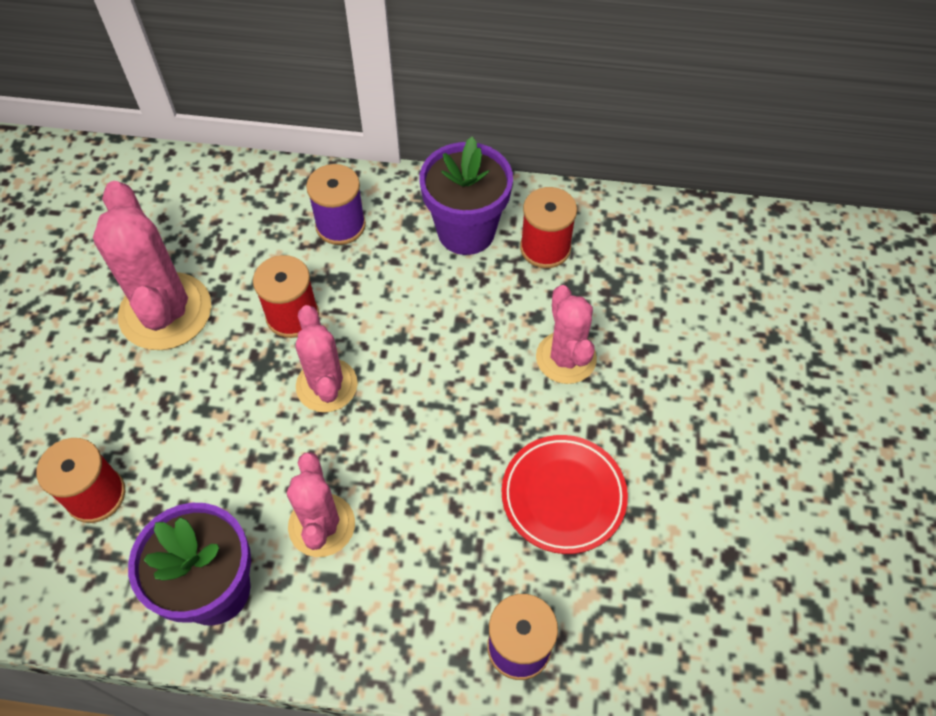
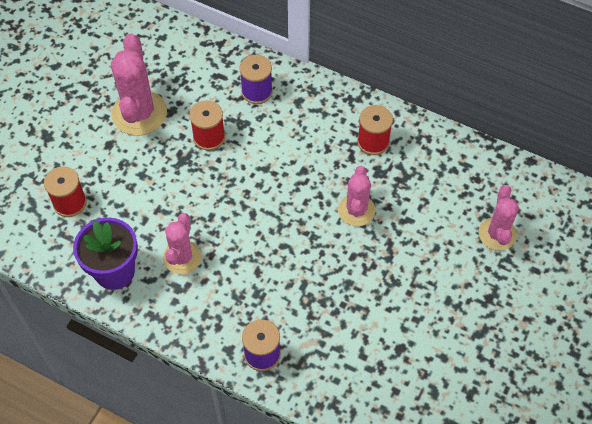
camera: 20 degrees right, 0 degrees up
pink cactus [296,305,358,413] -> pink cactus moved to [479,185,519,251]
purple flower pot [419,136,513,255] -> none
red plate [502,435,628,554] -> none

